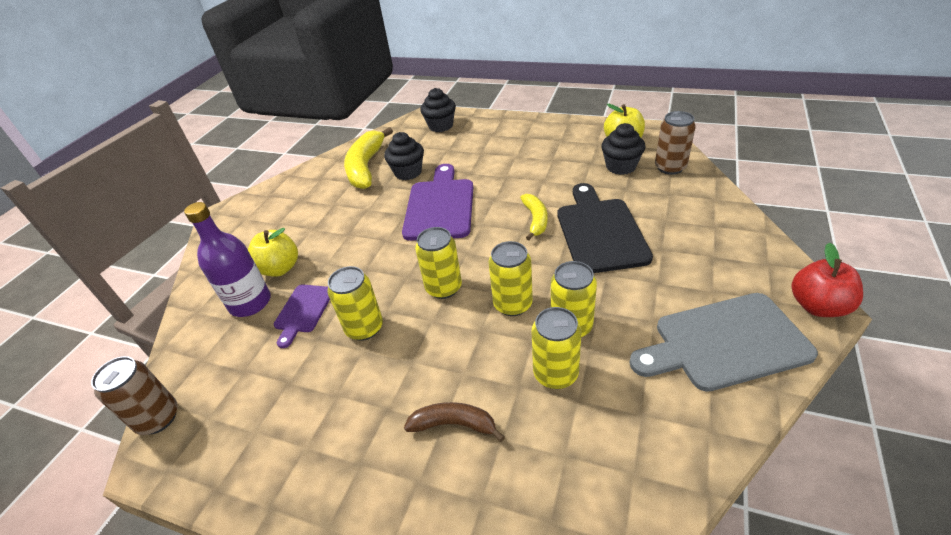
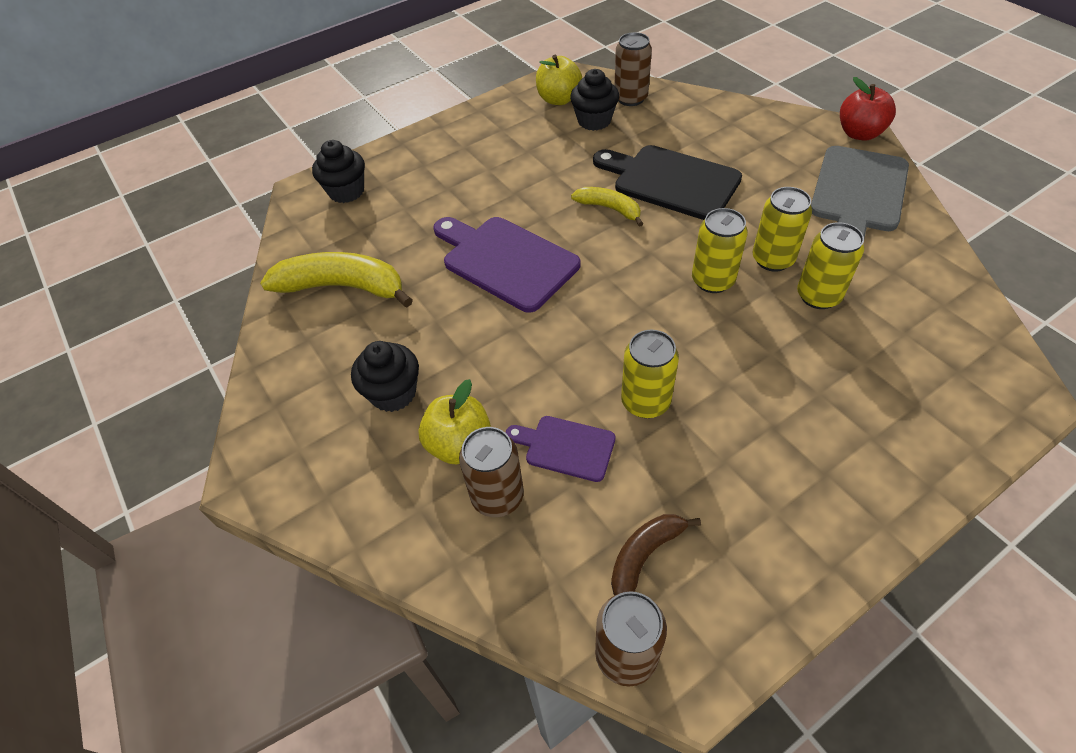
camera: 55 degrees left, 10 degrees up
purple bottle [184,202,271,317] -> brown can [459,427,524,517]
purple cutting board [274,284,330,348] -> purple cutting board turned 150 degrees clockwise [506,416,615,482]
yellow banana [344,127,393,189] -> yellow banana turned 150 degrees clockwise [260,252,413,307]
black cupcake [384,132,424,180] -> black cupcake moved to [351,341,419,412]
brown banana [404,402,505,442] -> brown banana moved to [611,514,701,595]
yellow can [415,227,462,299] -> none

